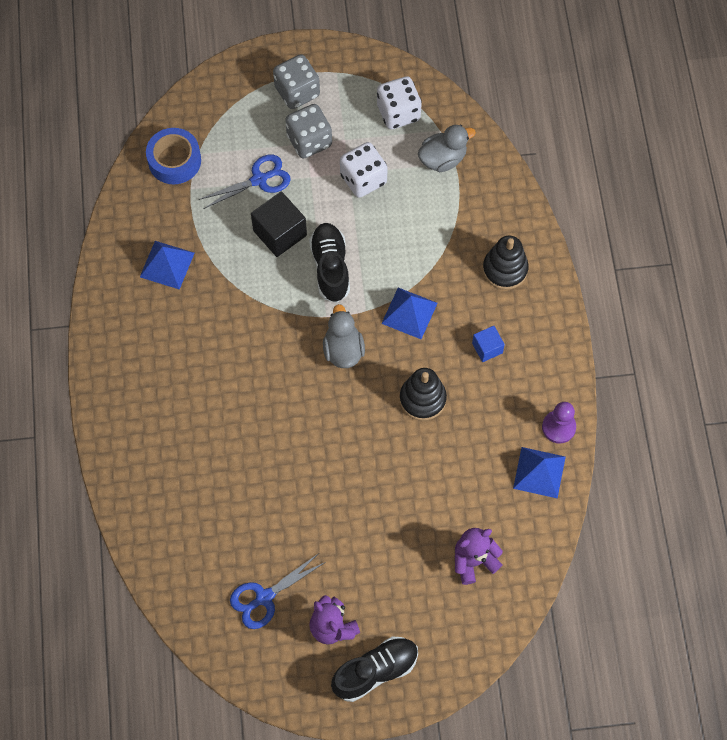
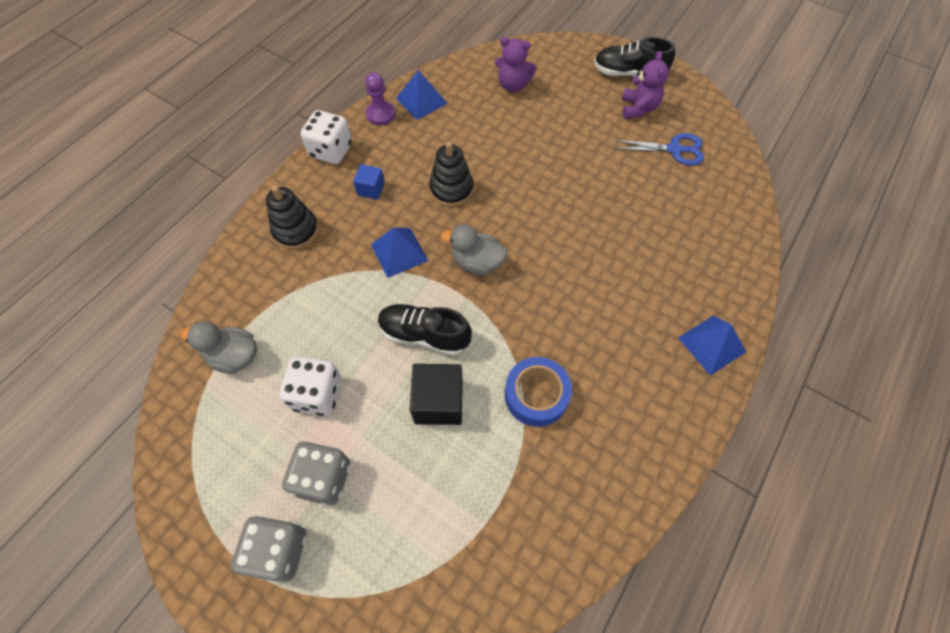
camera: 140 degrees left, 5 degrees down
blue pyramid [140,241,195,290] -> blue pyramid moved to [678,315,746,376]
blue tape [146,128,201,184] -> blue tape moved to [505,357,572,427]
blue scissors [199,154,291,209] -> none
black shoe [309,223,350,303] -> black shoe turned 75 degrees clockwise [378,304,472,356]
grey duck [323,304,365,368] -> grey duck turned 75 degrees clockwise [441,224,507,275]
white dice [377,76,422,129] -> white dice moved to [301,110,352,164]

